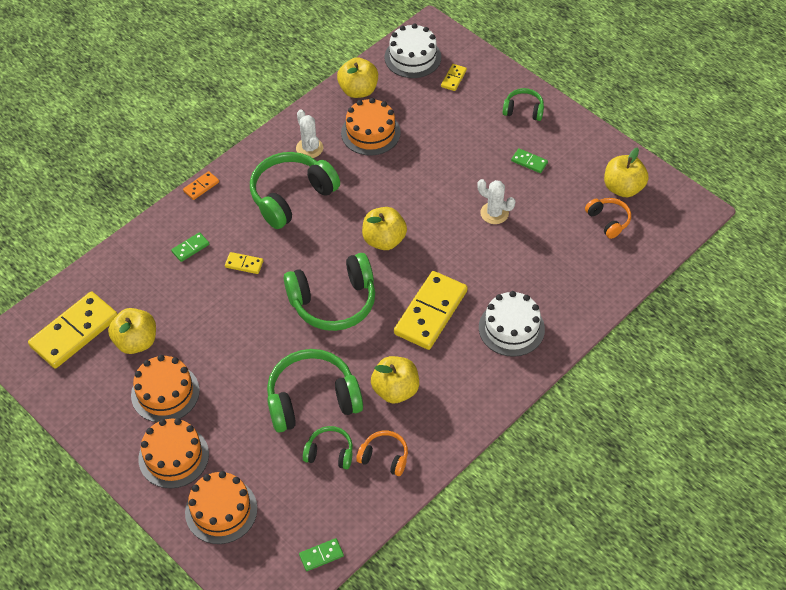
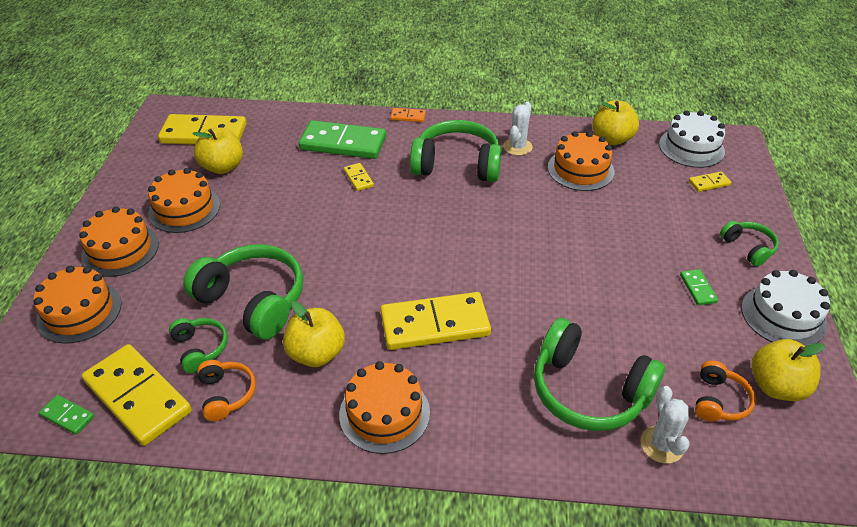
camera: 50 degrees right, 10 degrees down
green domino [171,232,209,262] -> green domino [298,120,386,159], size x2.28
green headphones [284,253,375,331] -> green headphones moved to [534,318,665,431]
yellow apple [362,207,407,250] -> none
white cactus [477,179,515,224] -> white cactus moved to [641,386,690,464]
white cake [479,291,545,357] -> white cake moved to [741,270,830,346]
none -> yellow domino [82,344,192,446]
none -> orange cake [339,361,430,454]

